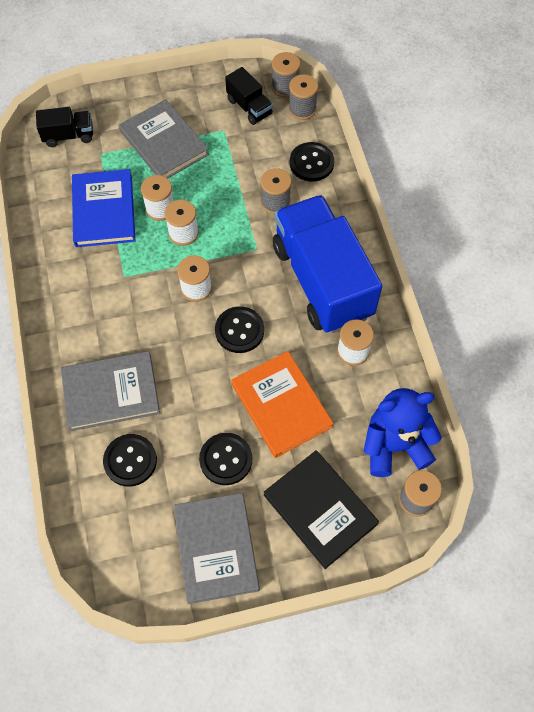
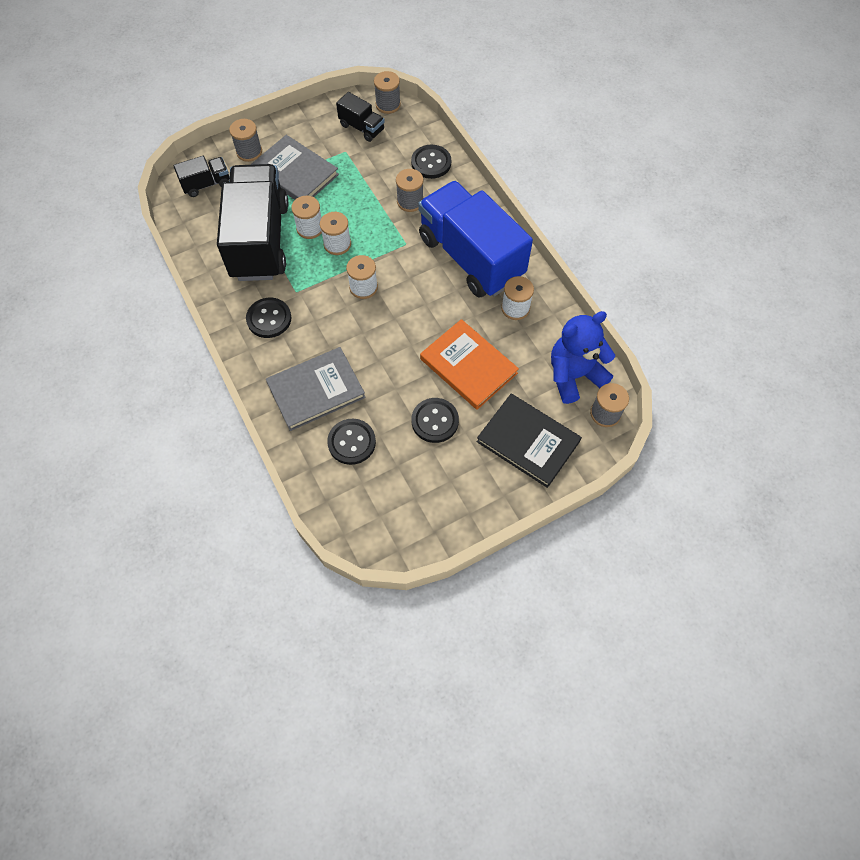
camera: 15 degrees left, 0 degrees up
blue book [72,169,135,247] -> black truck [217,164,288,281]
grey book [174,493,260,604] -> none
black button [215,306,264,353] -> black button moved to [246,298,291,338]
grey spool [288,74,318,120] -> grey spool moved to [229,119,262,162]

